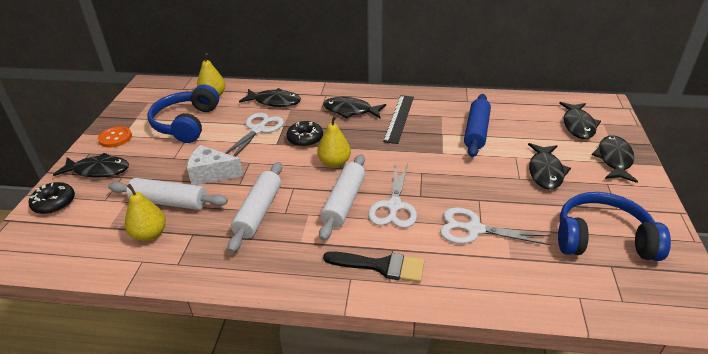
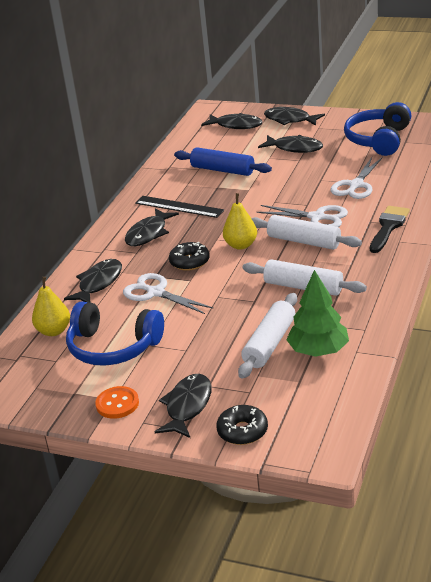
camera: 75 degrees left, 5 degrees down
yellow pear [125,184,166,241] -> green tree [286,270,349,357]
white cheese [187,145,243,185] -> none

